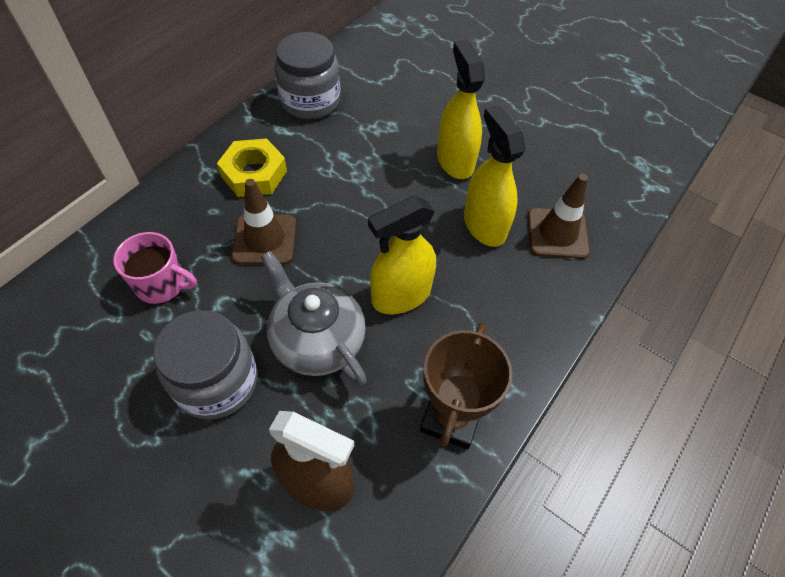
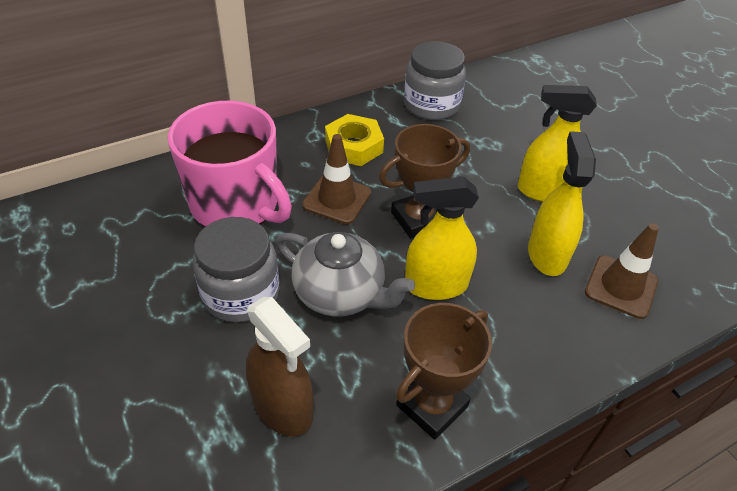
camera: 25 degrees right, 10 degrees down
pink mug [113,232,197,304] -> pink mug [168,101,292,227], size x1.97
grey teapot [261,251,367,386] -> grey teapot turned 135 degrees clockwise [276,232,415,317]
yellow spray bottle [437,40,485,179] -> yellow spray bottle turned 90 degrees counterclockwise [518,85,597,202]
none -> brown trophy [379,124,470,238]

